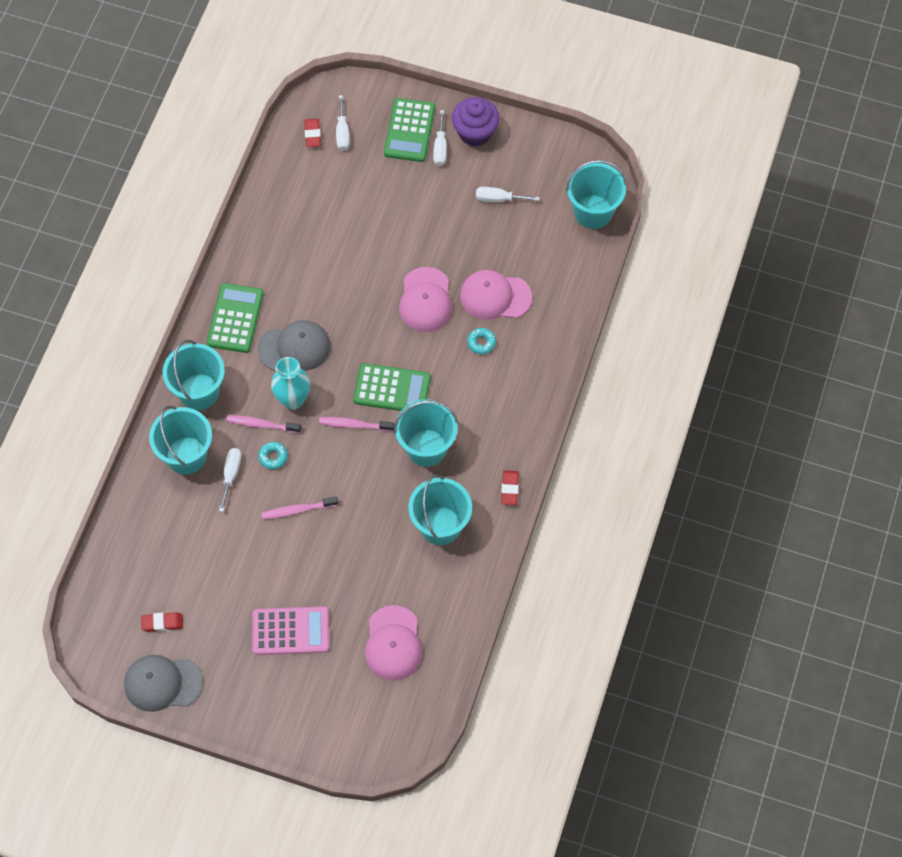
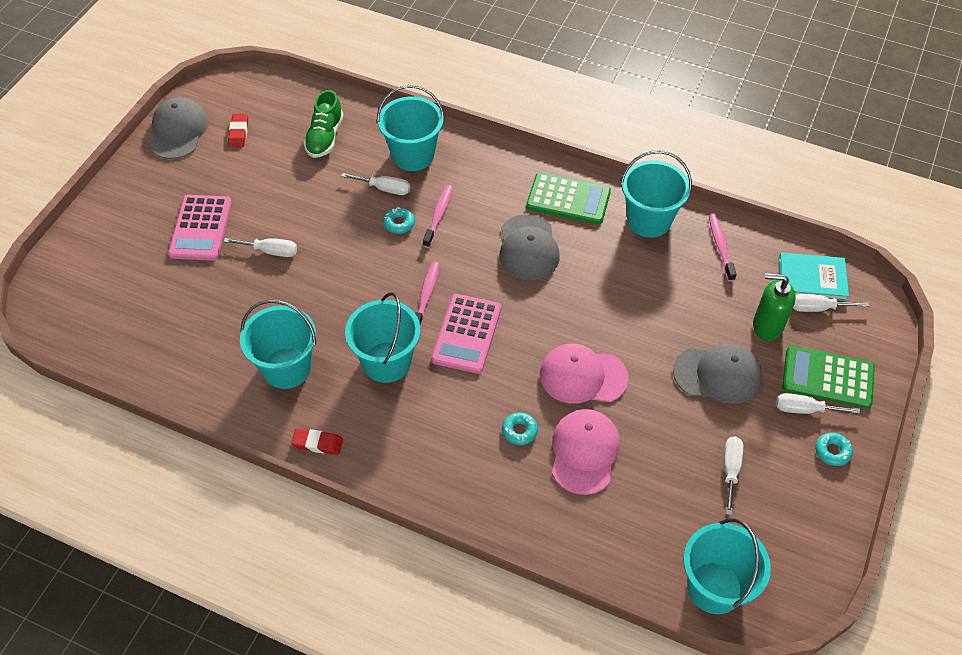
camera: 95 degrees right, 10 degrees down
turquoise bucket [163,340,225,410] -> turquoise bucket moved to [620,150,692,238]
pink toothbrush [262,496,338,519] -> pink toothbrush moved to [709,214,737,282]
turquoise vase [271,357,310,410] -> none
red eraser [304,119,321,147] -> turquoise book [779,253,849,301]
green calculator [353,363,431,411] -> pink calculator [431,294,501,374]
pink cap [365,605,422,681] -> none
purple cupcake [452,97,500,147] -> turquoise donut [815,433,853,466]
none -> white screwdriver [224,238,297,257]
none -> green shoe [304,90,343,158]
none -> grey cap [673,344,762,404]
none -> green soap dispenser [753,273,796,341]

